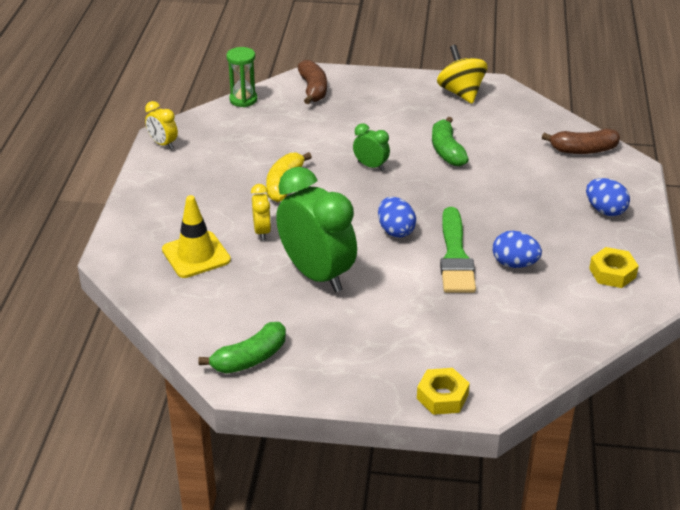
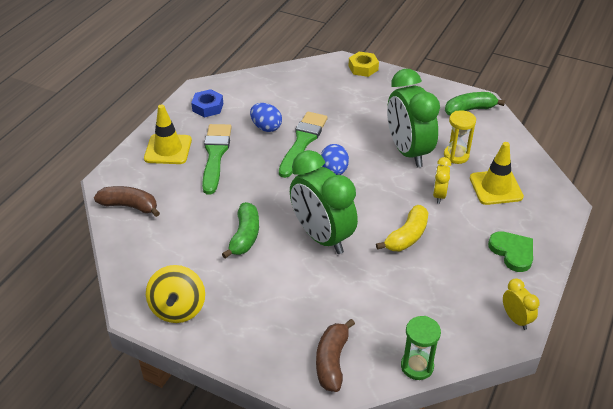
camera: 160 degrees left, 5 degrees up
green clock [353,123,390,171] -> green clock [290,150,358,254], size x2.20
blue egg [586,178,630,216] -> yellow traffic cone [144,104,192,164]
yellow nut [589,247,639,288] -> blue nut [191,89,223,118]
none -> green brush [202,124,232,194]
none -> yellow hourglass [444,110,476,164]
none -> green heart [488,231,533,272]

